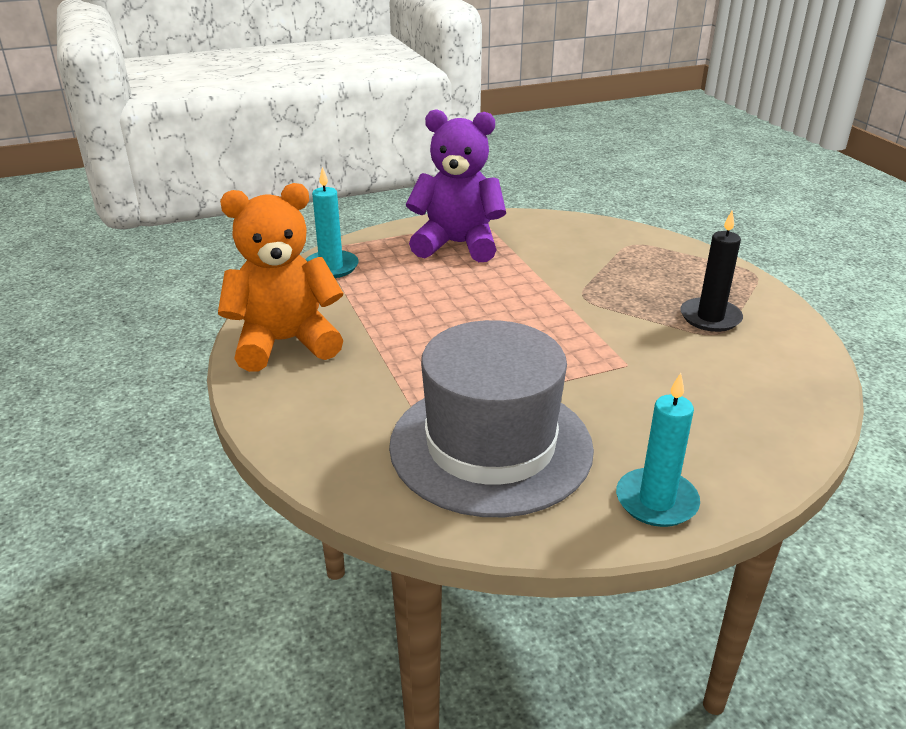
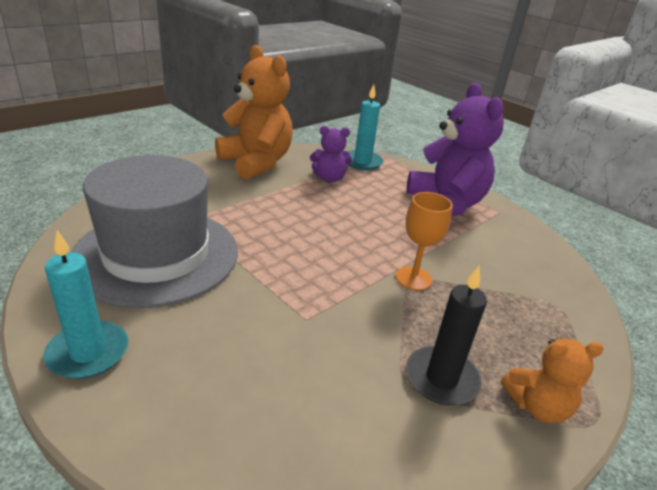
camera: 65 degrees right, 0 degrees up
none -> purple teddy bear [310,126,352,183]
none -> orange goblet [396,192,453,290]
none -> orange teddy bear [501,339,604,423]

